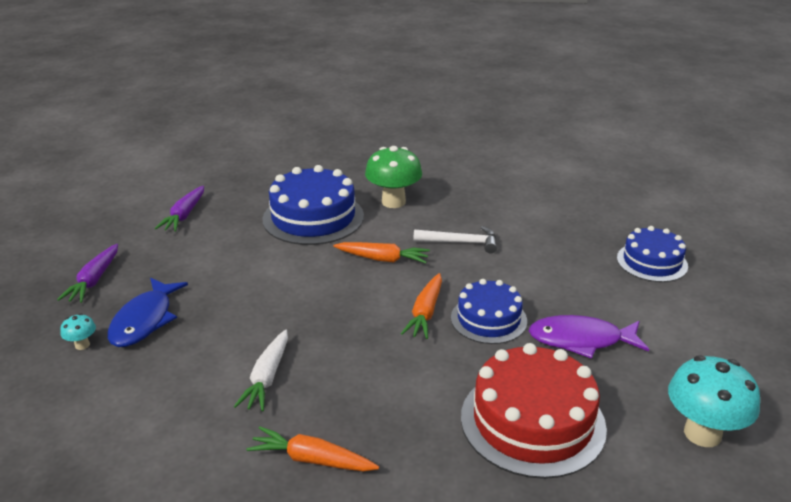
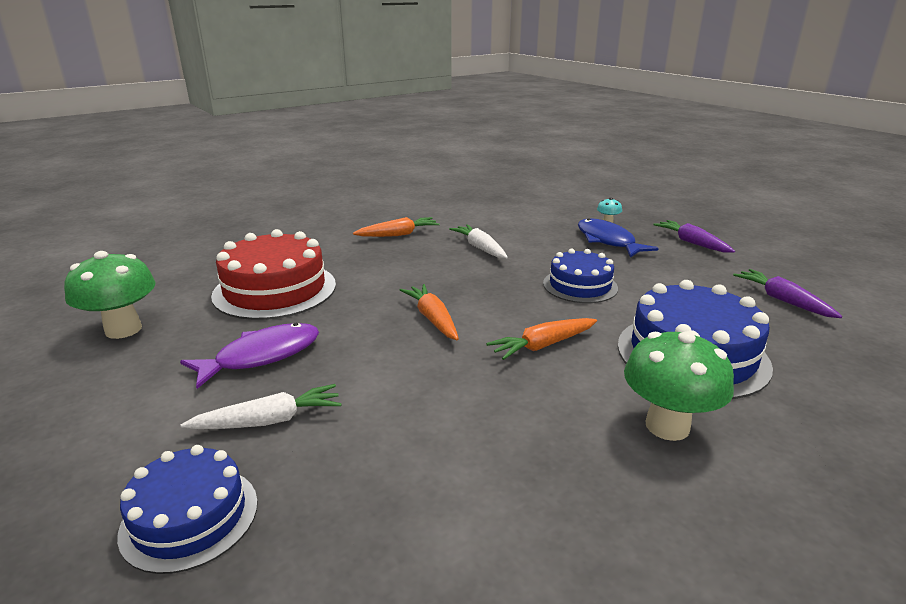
camera: 140 degrees right, 5 degrees down
white hammer [414,226,497,253] -> none
blue cake [451,279,527,344] -> blue cake moved to [543,249,618,303]
turquoise mushroom [668,355,760,447] -> green mushroom [64,251,155,339]
none -> white carrot [181,384,342,429]

